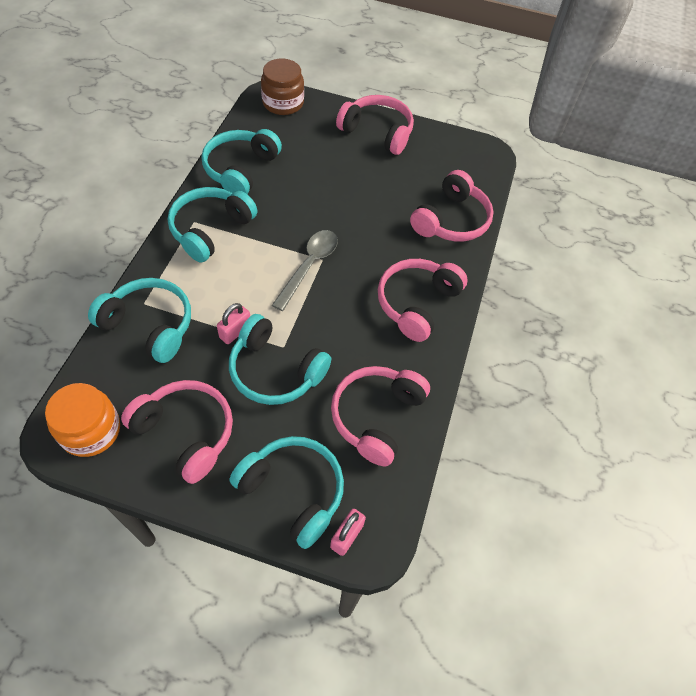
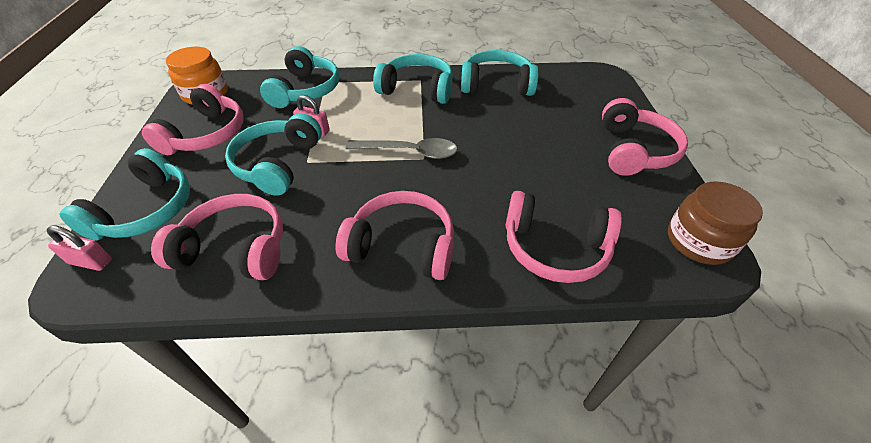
camera: 75 degrees right, 10 degrees down
brown jar [261,59,304,115] -> brown jar moved to [668,181,763,265]

